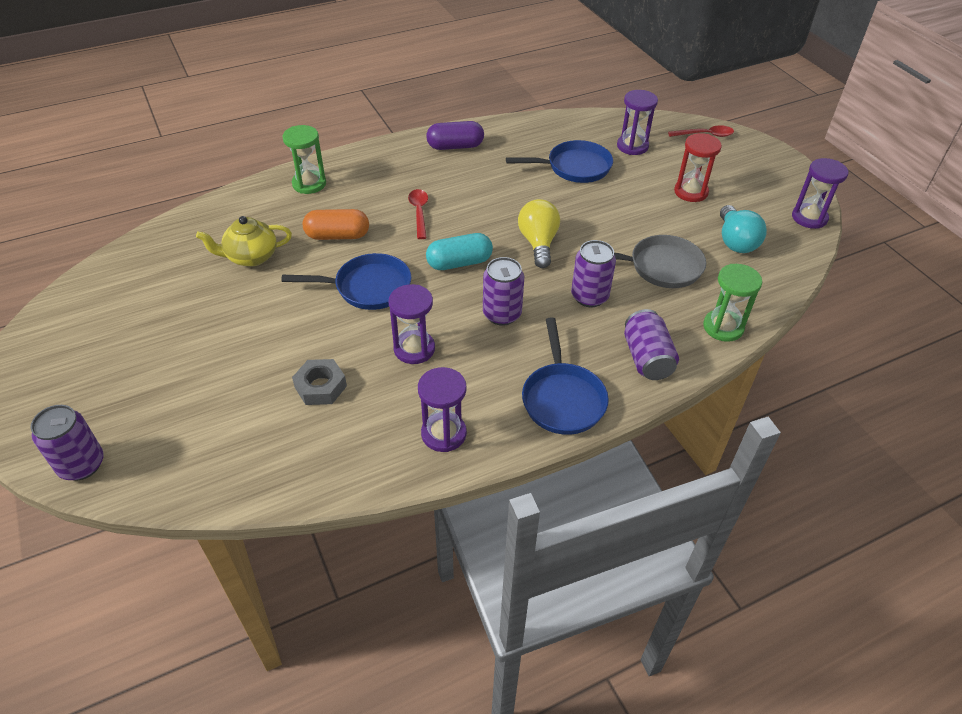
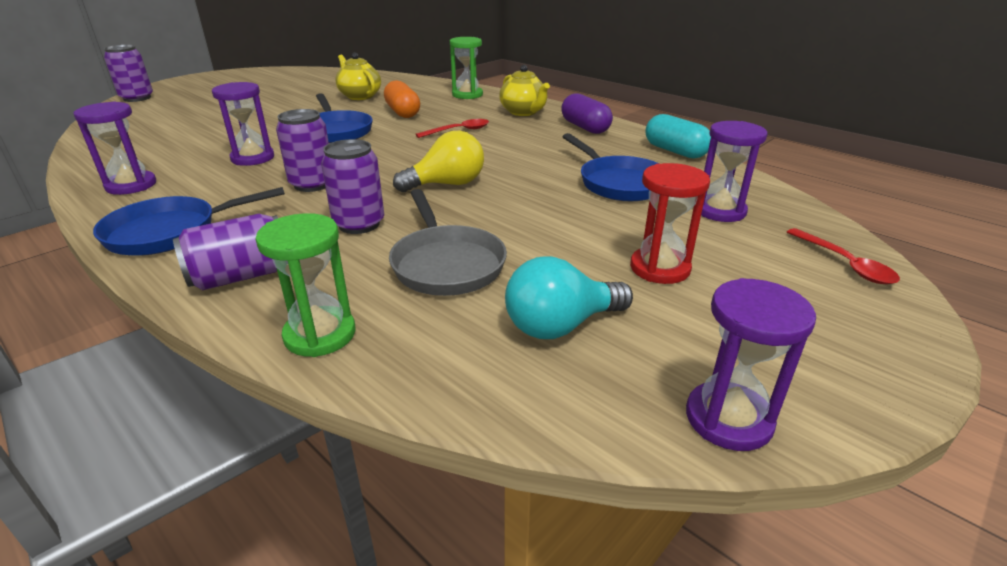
camera: 70 degrees right, 15 degrees down
grey nut [292,359,347,405] -> none
turquoise capsule [426,233,493,270] -> turquoise capsule moved to [645,114,711,159]
none -> yellow teapot [499,65,550,116]

